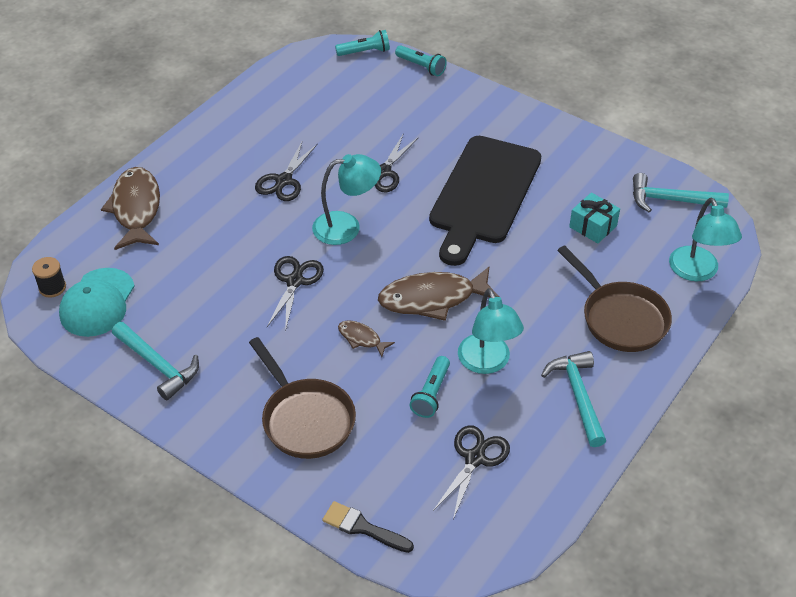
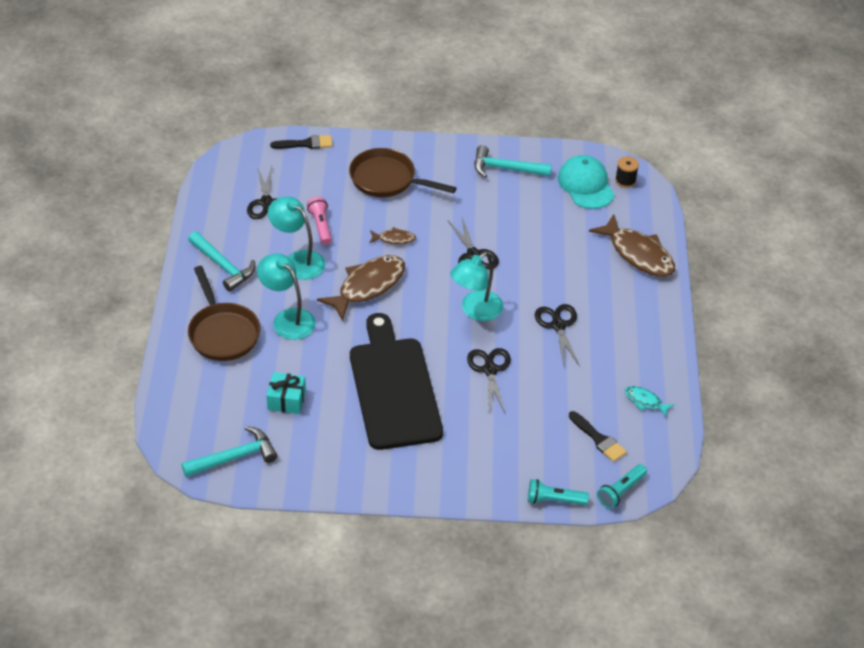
camera: 145 degrees right, 0 degrees up
turquoise flashlight [410,356,450,418] -> pink flashlight [307,197,332,245]
brown pan [557,246,672,352] -> brown pan turned 135 degrees counterclockwise [188,266,261,361]
turquoise lamp [669,198,742,281] -> turquoise lamp moved to [257,253,316,340]
none -> black brush [569,411,627,462]
none -> turquoise fish [625,386,675,417]

